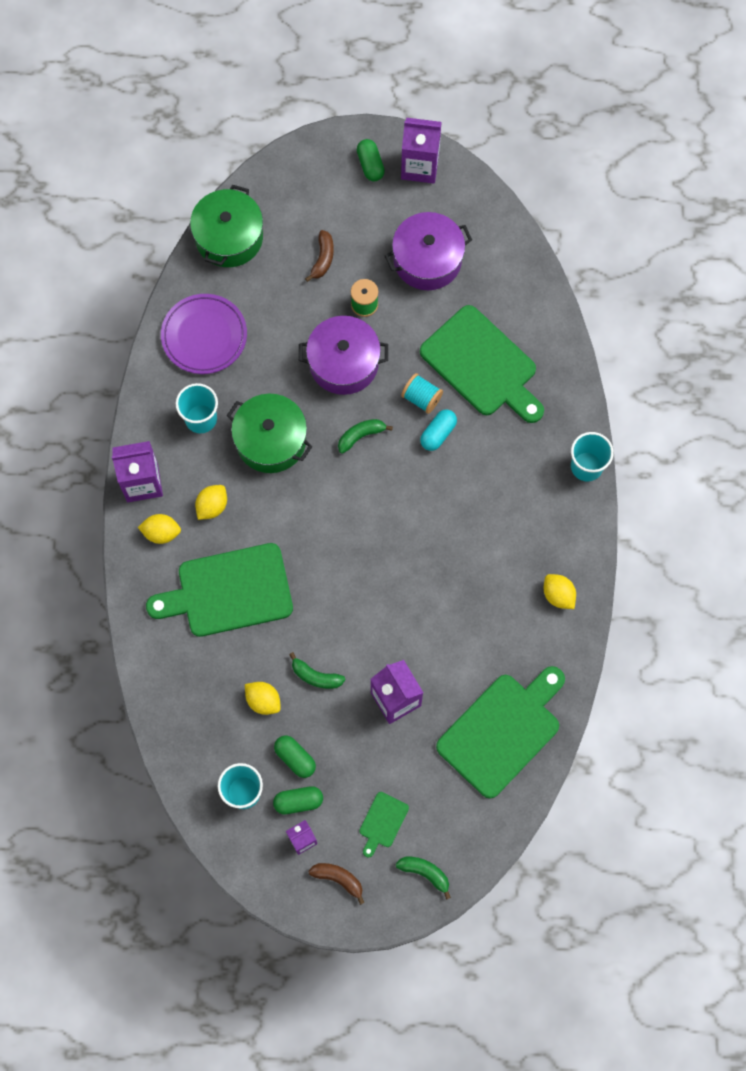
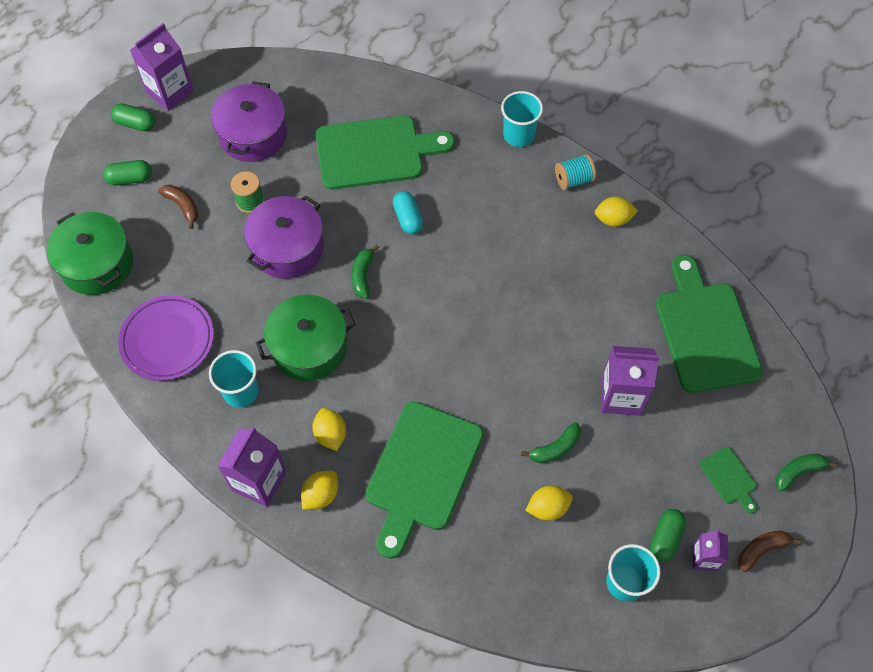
camera: 55 degrees left, 10 degrees down
green capsule [274,735,316,778] -> green capsule moved to [103,160,152,185]
turquoise spool [401,373,443,414] -> turquoise spool moved to [555,154,596,190]

